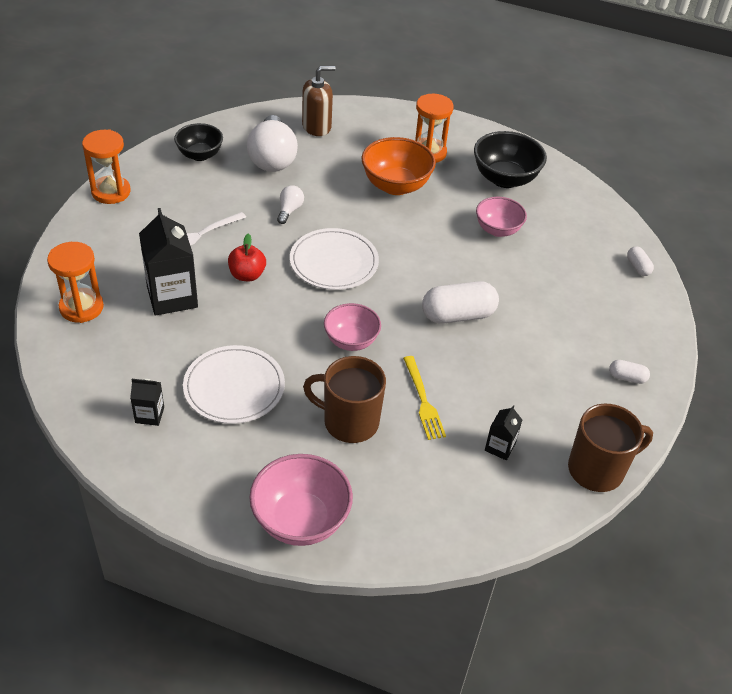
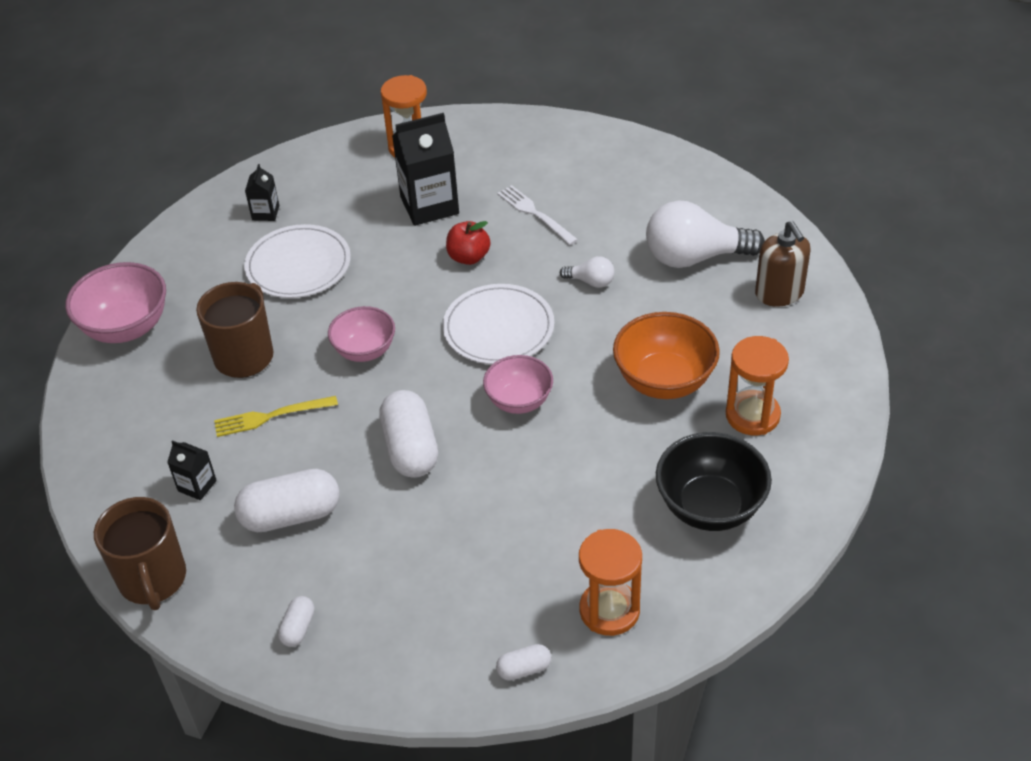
camera: 95 degrees right, 0 degrees up
orange hourglass [82,129,131,204] -> orange hourglass moved to [579,529,642,636]
black bowl [174,123,223,161] -> none
pink bowl [476,197,527,237] -> pink bowl moved to [483,355,553,414]
none -> white capsule [234,469,340,532]

